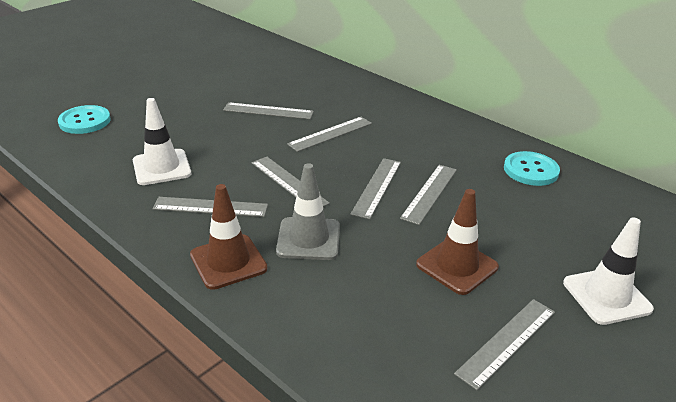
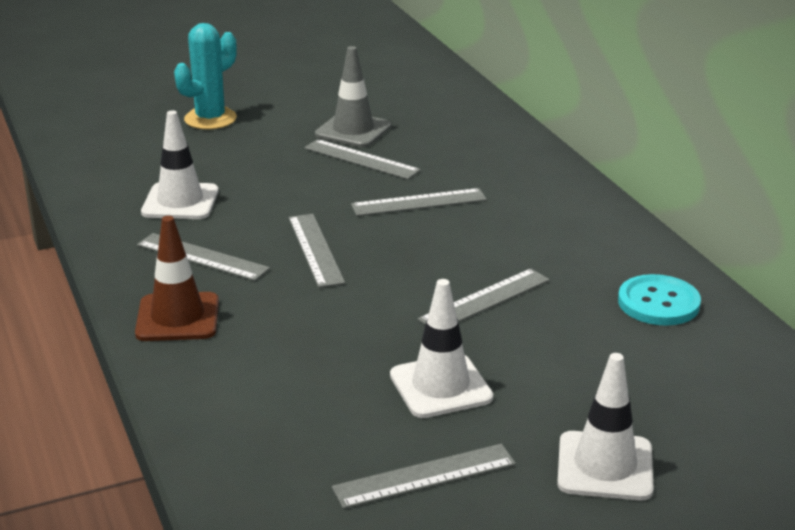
camera: 25 degrees right, 5 degrees down
turquoise button [58,105,111,134] -> none
grey traffic cone [276,163,340,260] -> grey traffic cone moved to [315,46,391,147]
grey ruler [350,158,401,219] -> none
brown traffic cone [416,189,499,295] -> white traffic cone [390,279,493,418]
none -> turquoise cactus [174,23,237,129]

